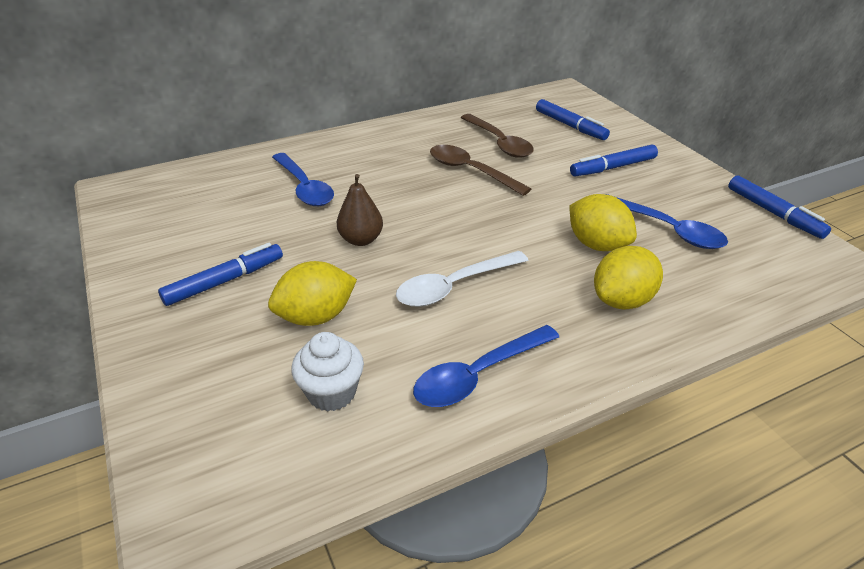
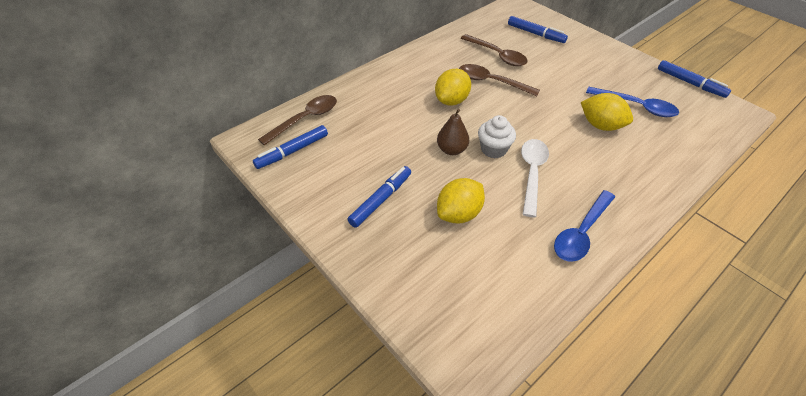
camera: 15 degrees left, 10 degrees up
blue spoon [272,153,334,206] -> none
white cupcake [291,332,364,412] -> white cupcake moved to [478,115,516,158]
white spoon [396,251,529,307] -> white spoon turned 150 degrees clockwise [521,139,549,217]
blue marker [570,144,658,177] -> blue marker moved to [253,125,328,169]
yellow lemon [594,246,663,309] -> yellow lemon moved to [435,69,471,105]
none -> brown spoon [258,95,337,146]

